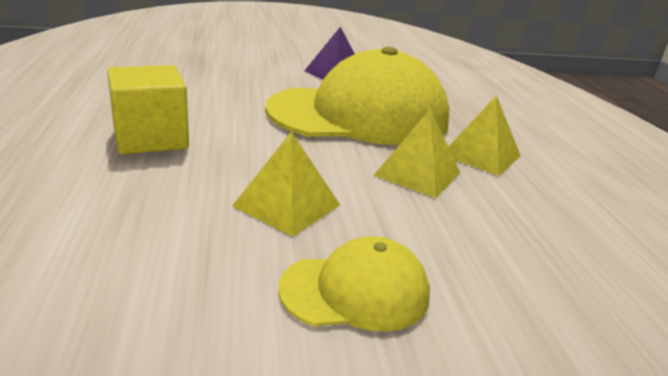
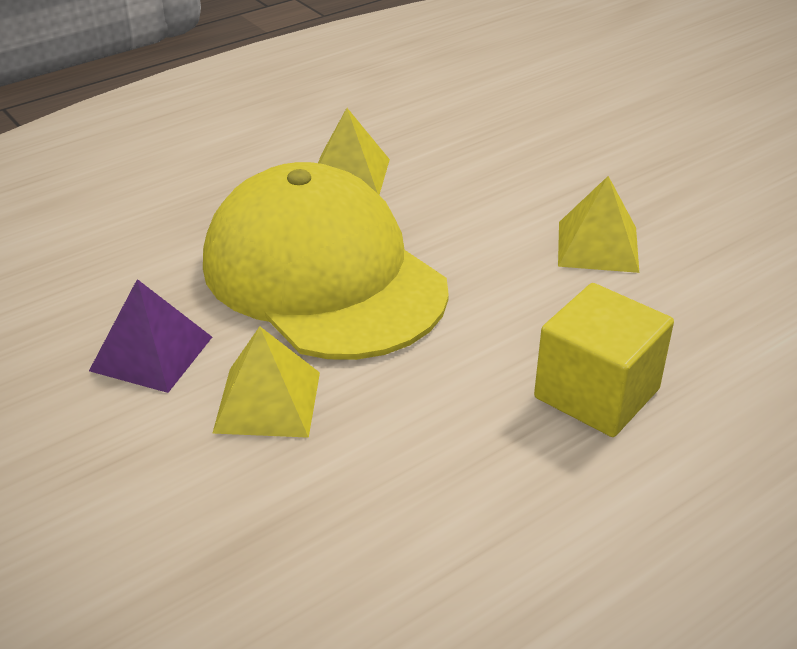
camera: 115 degrees left, 10 degrees up
yellow cap [278,236,430,332] -> none
yellow pyramid [373,109,460,198] -> yellow pyramid moved to [212,326,320,438]

